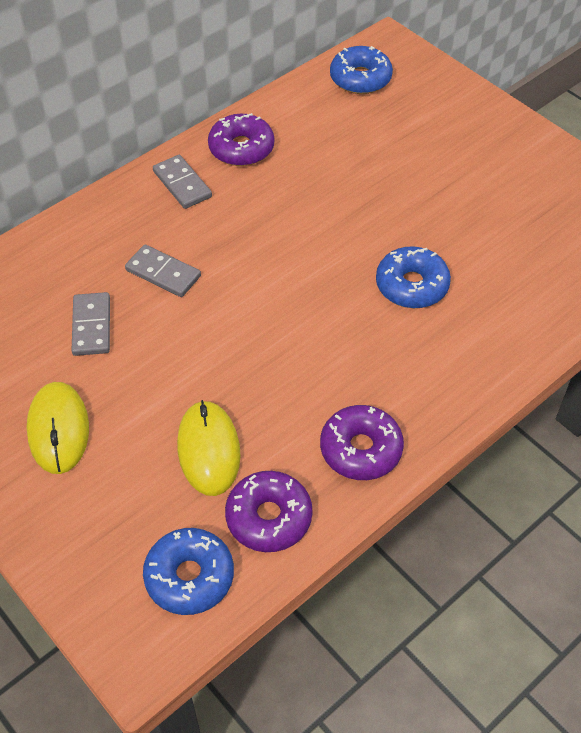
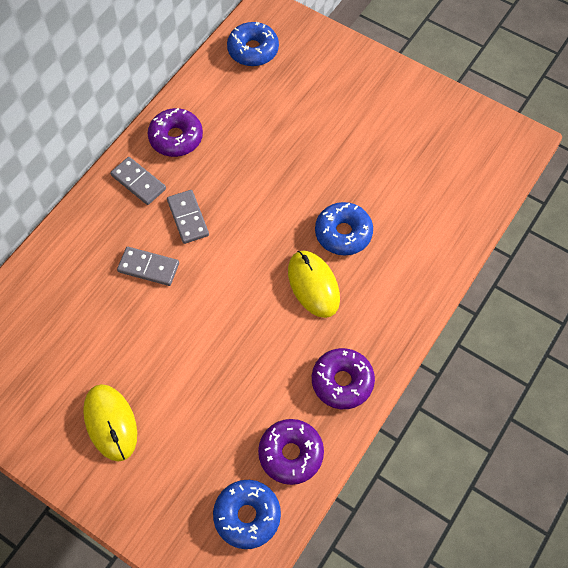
camera: 15 degrees left, 10 degrees up
grey domino [71,292,110,356] -> grey domino moved to [167,190,209,244]
yellow mouse [177,400,241,496] -> yellow mouse moved to [288,250,340,318]

